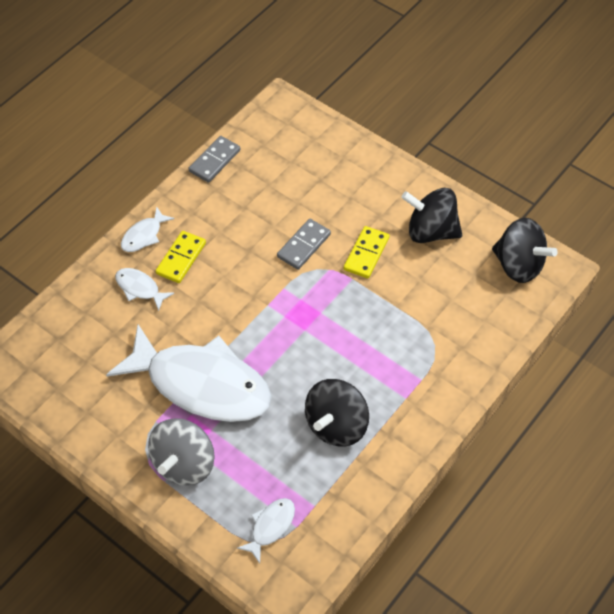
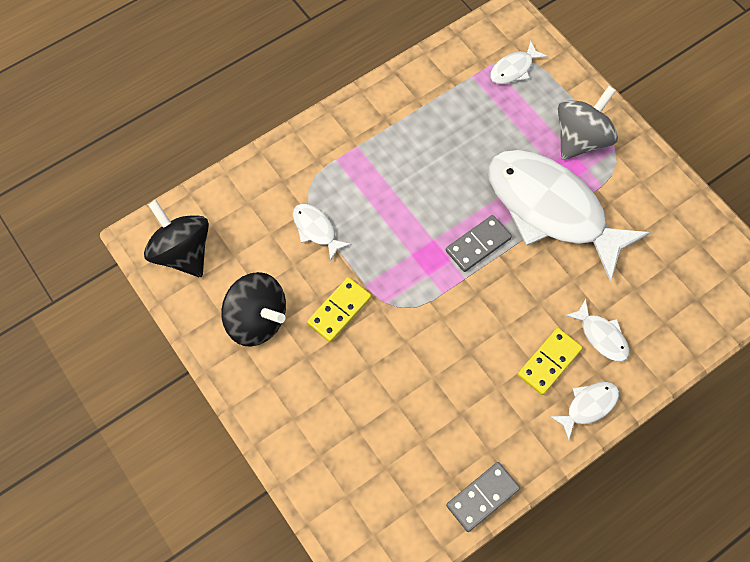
camera: 165 degrees left, 10 degrees up
grey domino [277,219,331,270] -> grey domino moved to [446,215,512,272]
black spinning top [305,379,369,447] -> none
none -> white fish [292,204,351,261]

